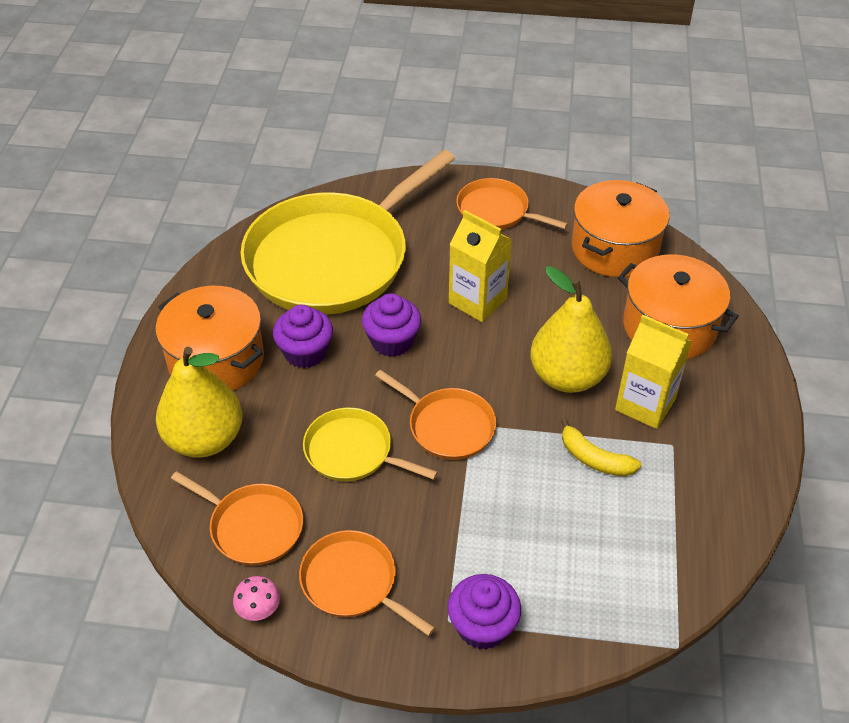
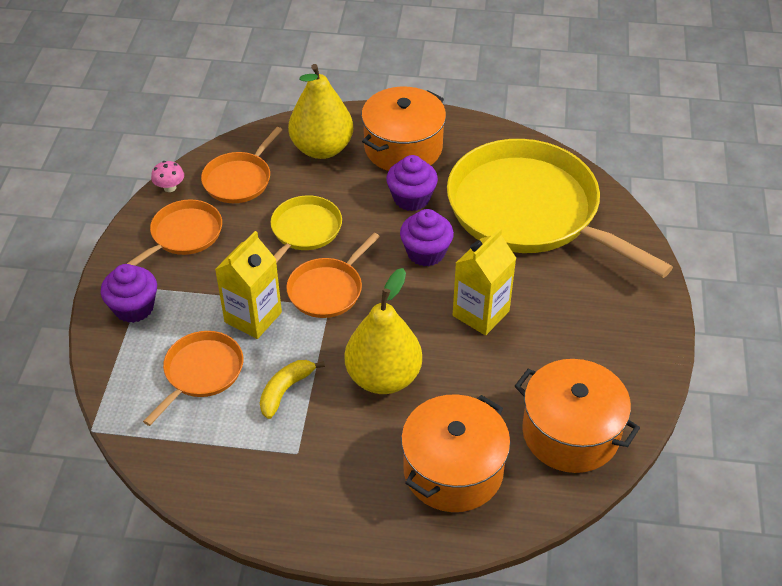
camera: 90 degrees right, 0 degrees up
orange pan [456,178,568,230] -> orange pan moved to [143,331,243,426]
yellow carton [615,315,692,429] -> yellow carton moved to [215,231,282,339]

